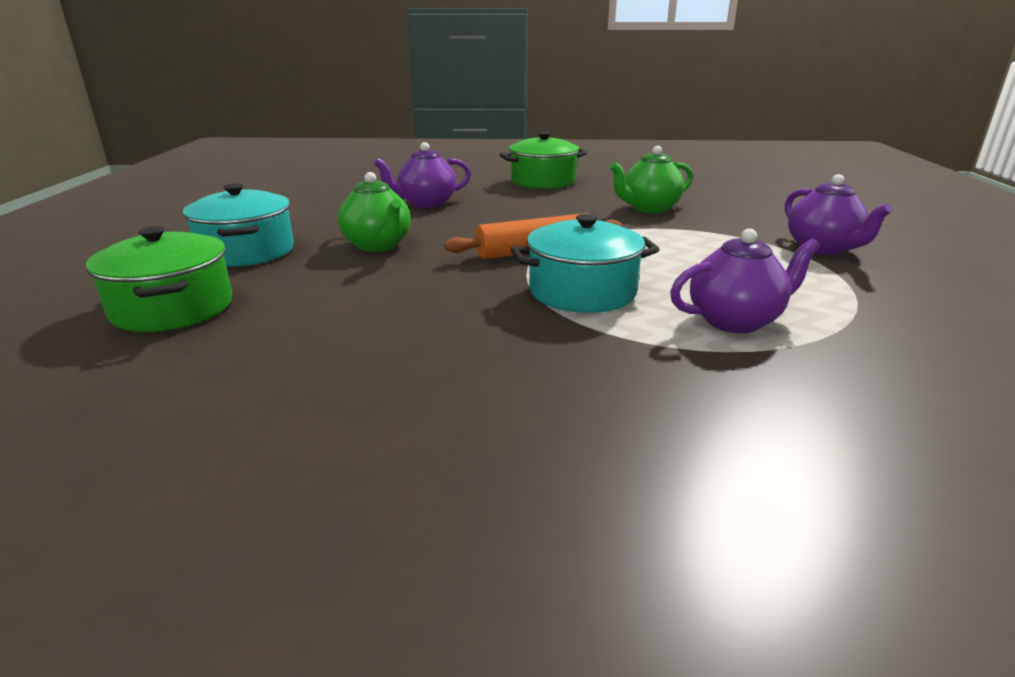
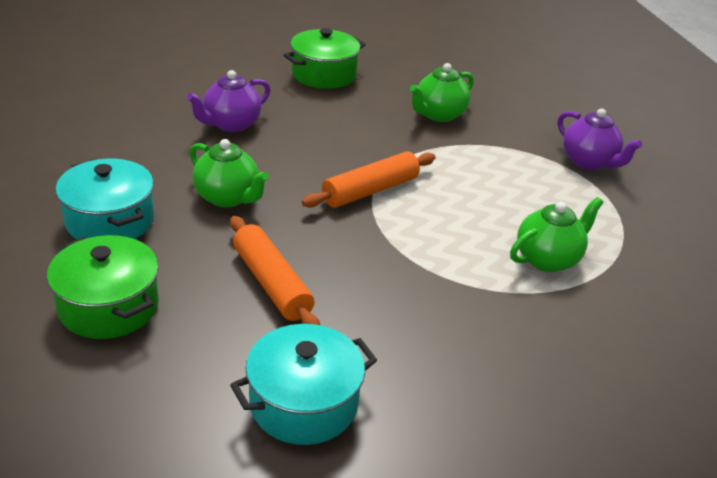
camera: 20 degrees left, 10 degrees up
turquoise pot [511,214,660,313] -> turquoise pot moved to [230,324,377,445]
purple teapot [670,229,820,333] -> green teapot [510,197,603,272]
none -> orange rolling pin [230,216,320,325]

